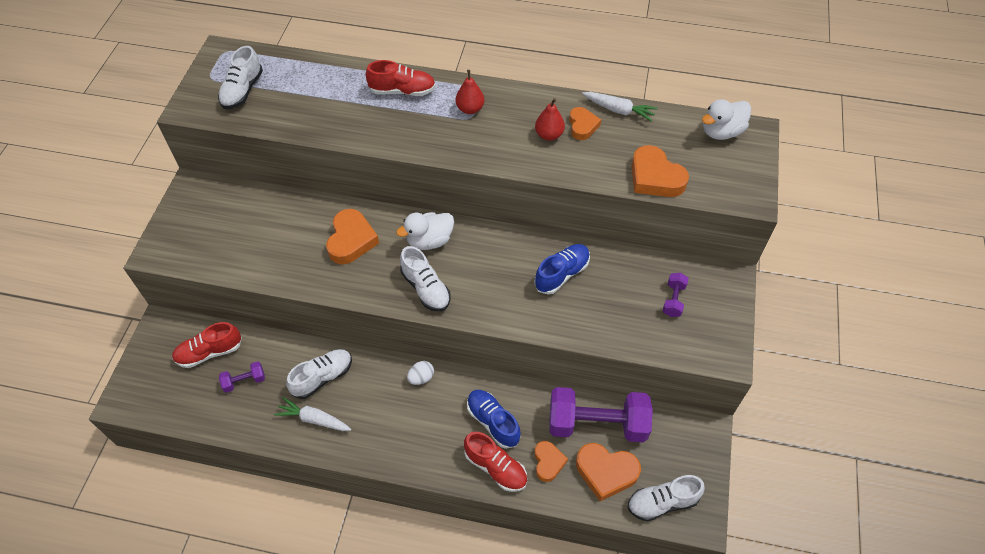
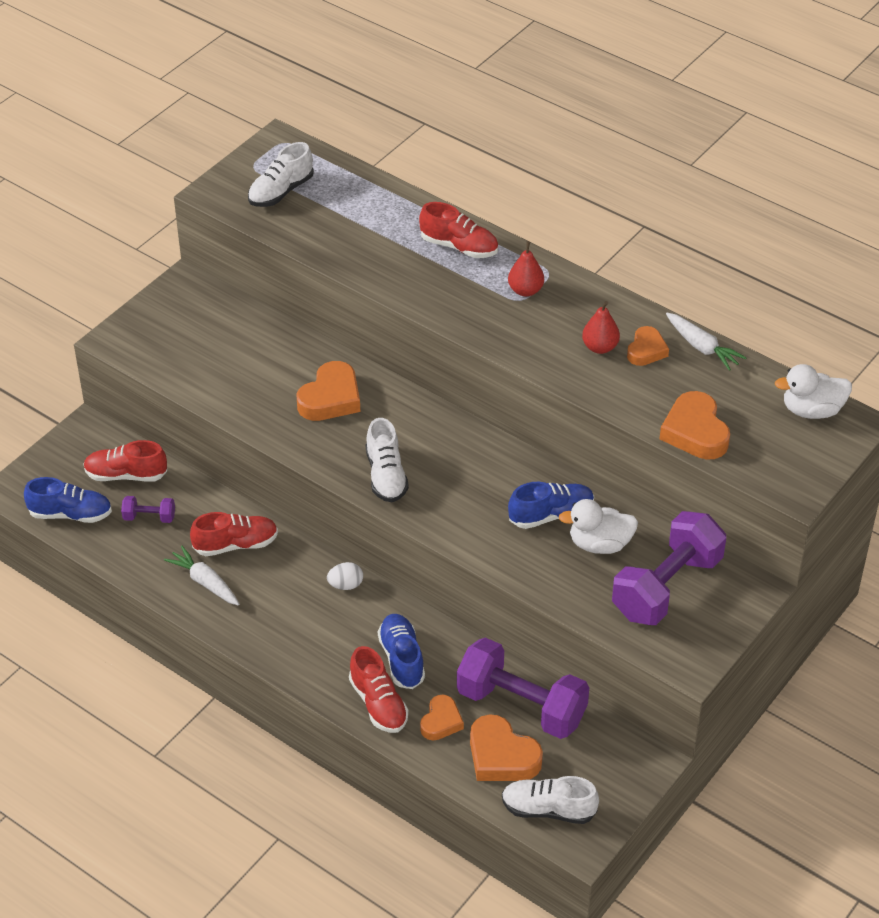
camera: 25 degrees right, 10 degrees down
white shoe [286,349,352,399] -> red shoe [190,512,278,556]
white duck [396,212,454,250] -> white duck moved to [558,499,638,554]
purple dumbbell [663,273,689,317] -> purple dumbbell [612,511,726,625], size x2.28
none -> blue shoe [24,477,112,523]

